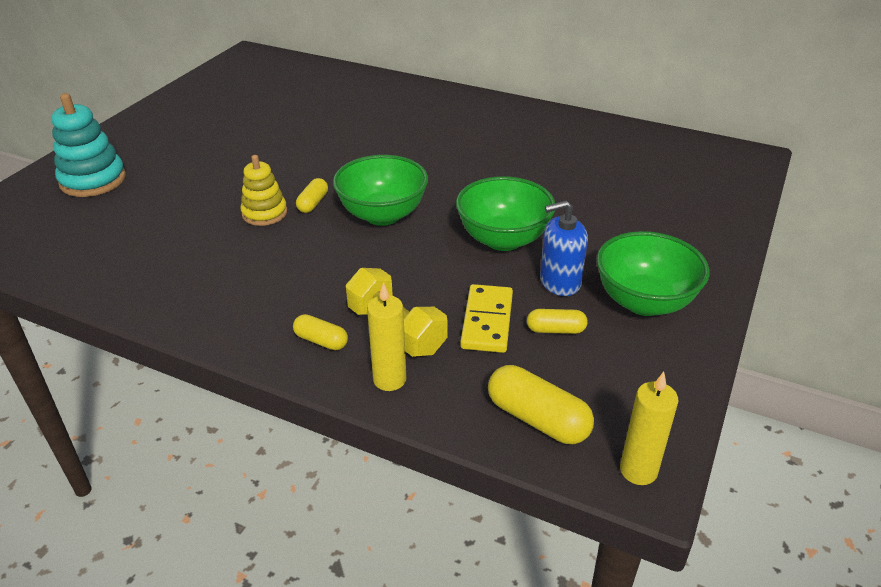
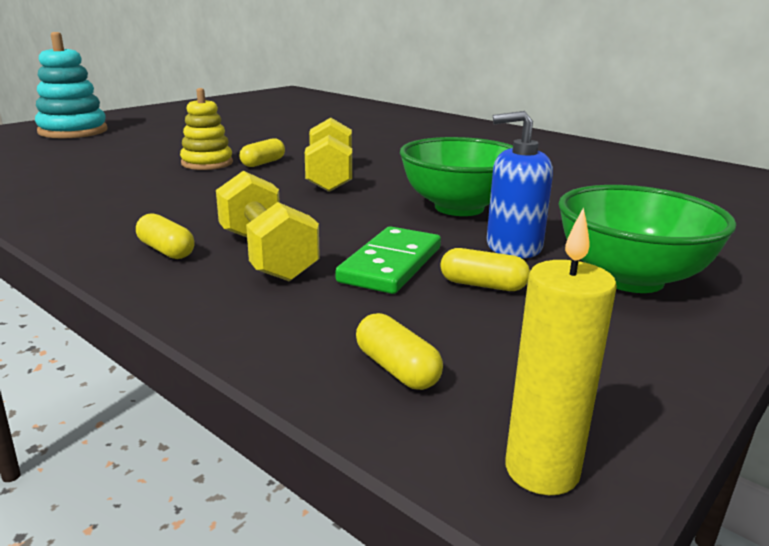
camera: 15 degrees right, 15 degrees down
green bowl [333,155,428,226] -> yellow dumbbell [305,118,352,192]
yellow candle [367,282,406,391] -> none
yellow domino [460,284,513,353] -> green domino [335,226,441,294]
yellow capsule [488,365,594,444] -> yellow capsule [356,313,443,390], size x0.59

